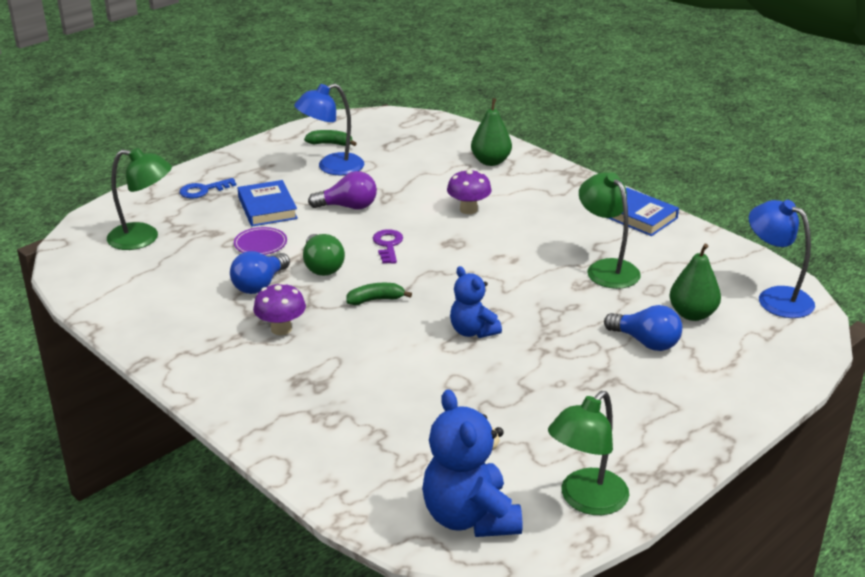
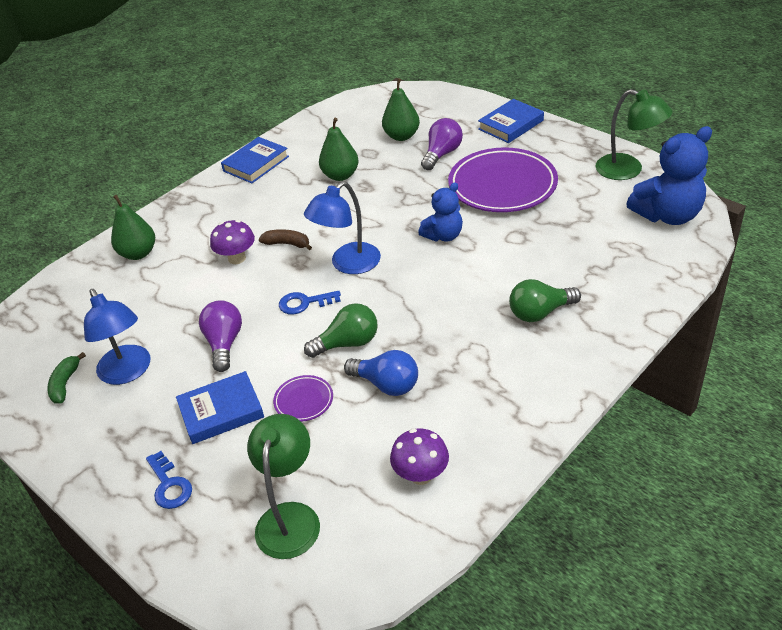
camera: 90 degrees left, 10 degrees up
purple mushroom [253,282,306,335] -> purple mushroom moved to [390,428,449,485]
green banana [346,283,412,305] -> none
purple key [373,229,403,264] -> blue key [279,291,341,314]
green lamp [579,173,641,289] -> green pear [319,118,359,181]
blue light bulb [604,305,682,351] -> purple light bulb [421,118,463,170]
blue lamp [749,200,815,318] -> blue lamp moved to [304,181,381,274]
none -> brown banana [259,229,312,250]
none -> purple plate [448,147,558,212]
none -> blue book [478,99,544,143]
none -> green light bulb [509,279,581,322]

